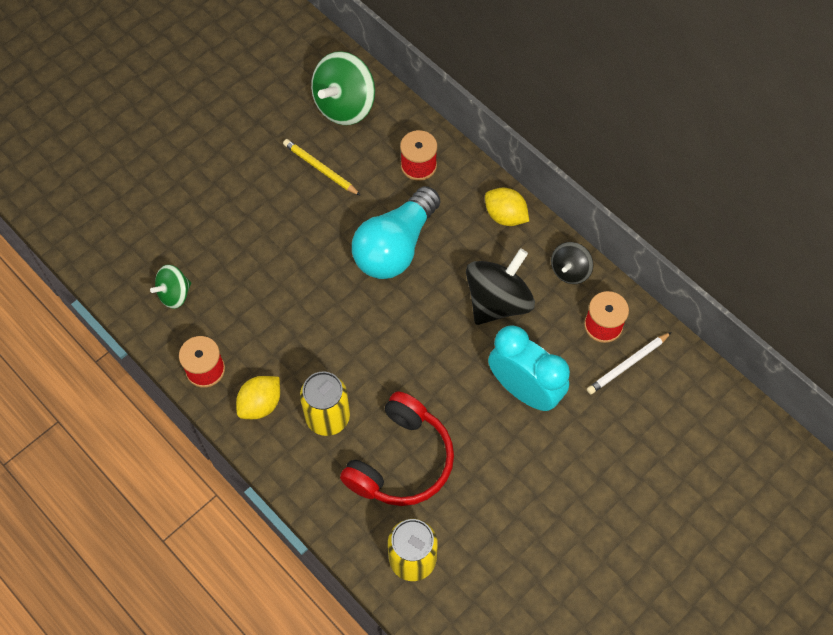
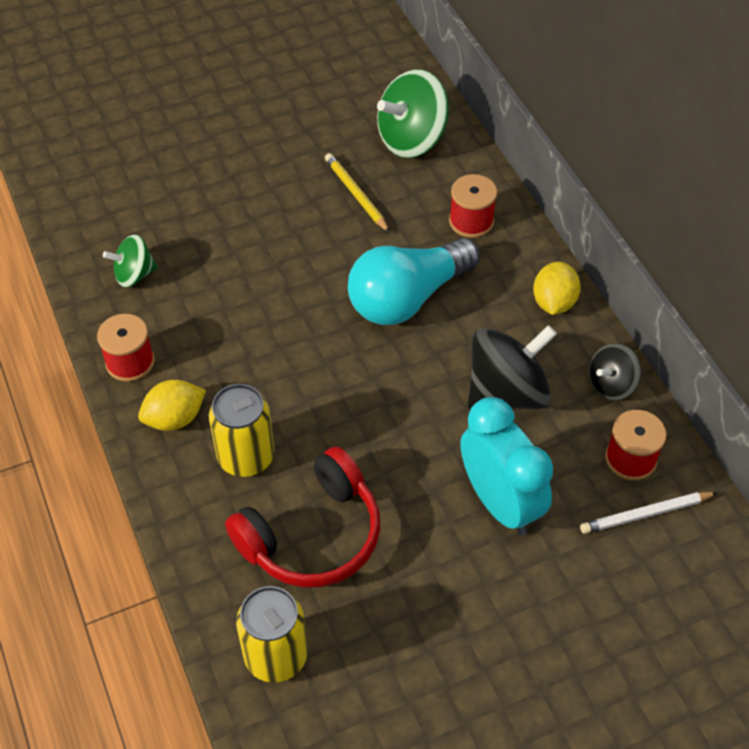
camera: 20 degrees right, 10 degrees down
yellow lemon [485,188,529,226] -> yellow lemon turned 45 degrees clockwise [533,262,581,315]

